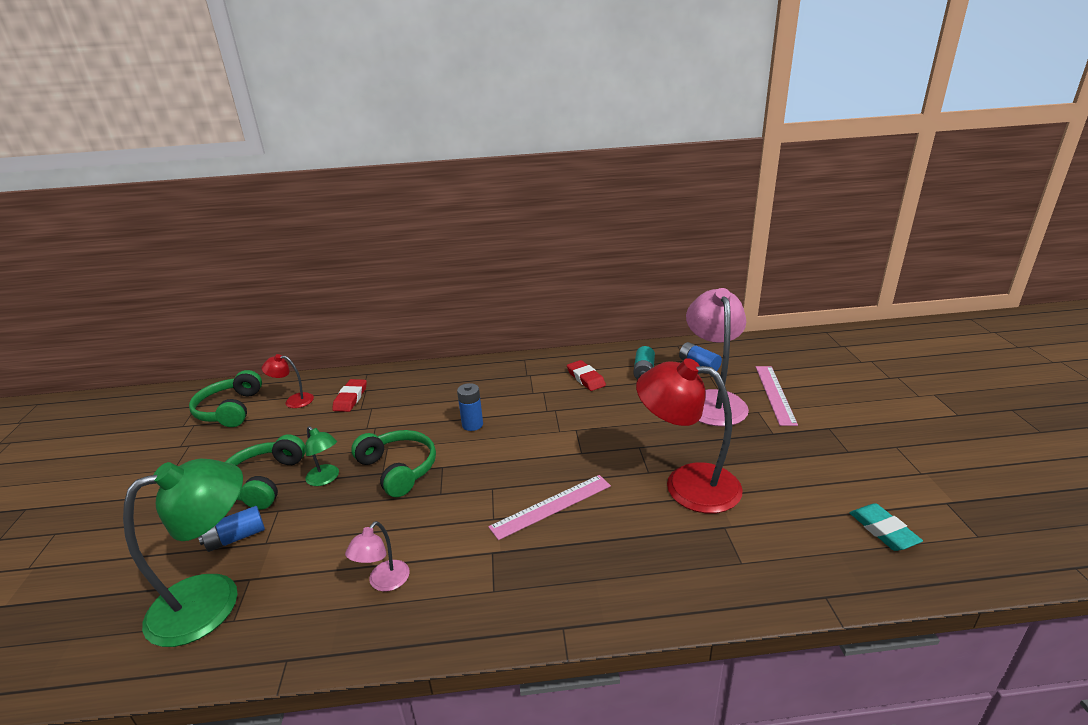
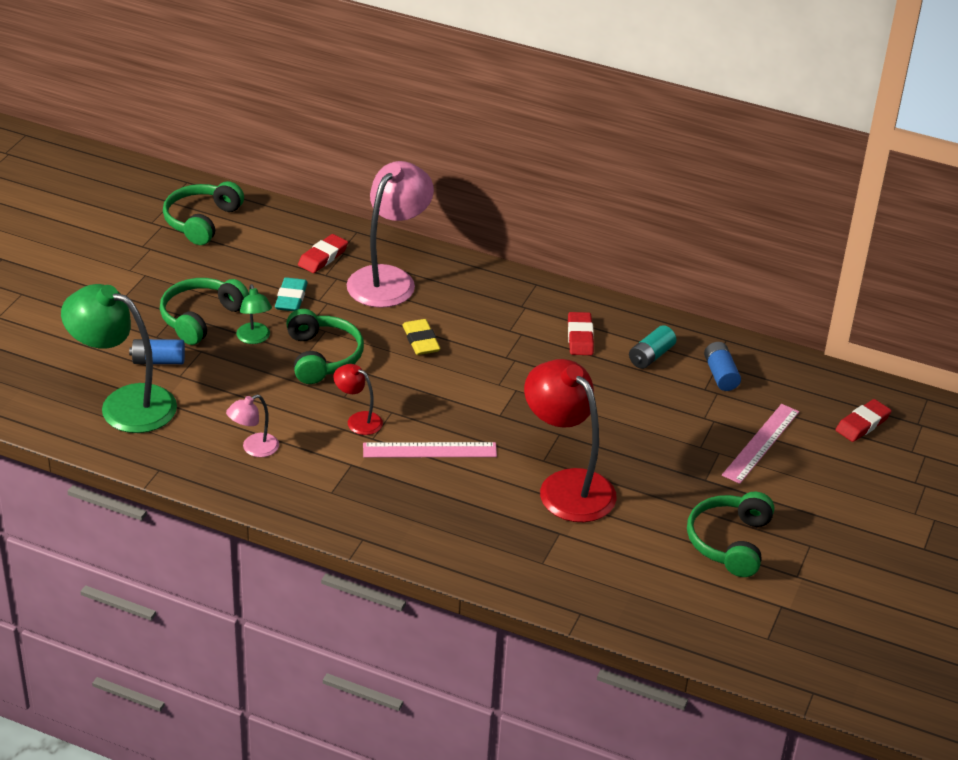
camera: 25 degrees right, 10 degrees up
green lamp [123,459,243,647] -> green lamp turned 150 degrees counterclockwise [61,284,177,433]
red lamp [262,354,314,408] -> red lamp moved to [333,364,383,435]
blue battery [457,383,483,431] -> yellow eraser [403,319,440,355]
pink lamp [686,288,749,426] -> pink lamp moved to [347,161,434,308]
turquoise eraser [850,503,923,551] -> turquoise eraser moved to [275,277,308,311]
none -> green headphones [687,491,774,577]
none -> red eraser [836,399,891,442]

